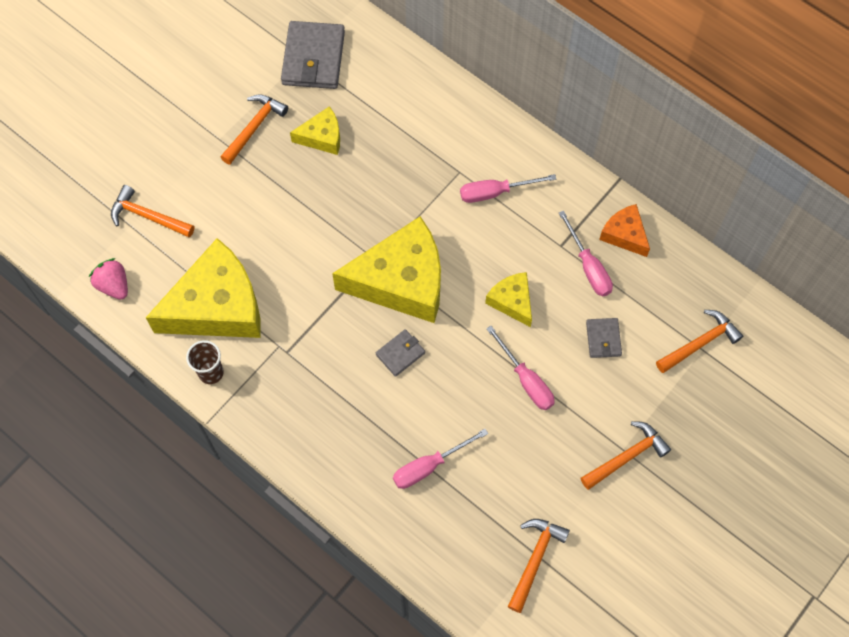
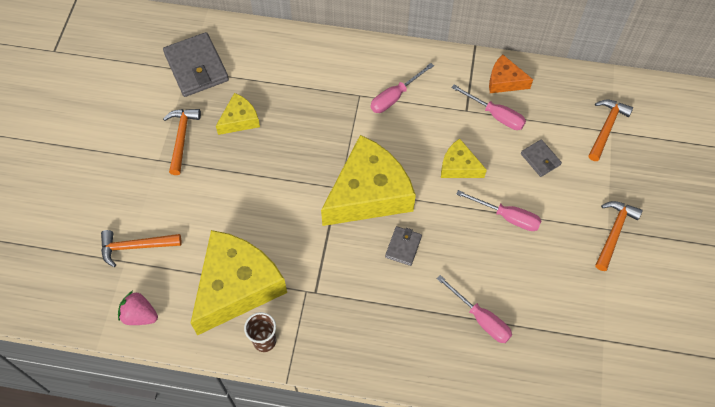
camera: 30 degrees left, 5 degrees down
pink screwdriver [393,429,488,489] -> pink screwdriver turned 75 degrees counterclockwise [436,275,512,343]
orange hammer [508,519,570,613] -> none

